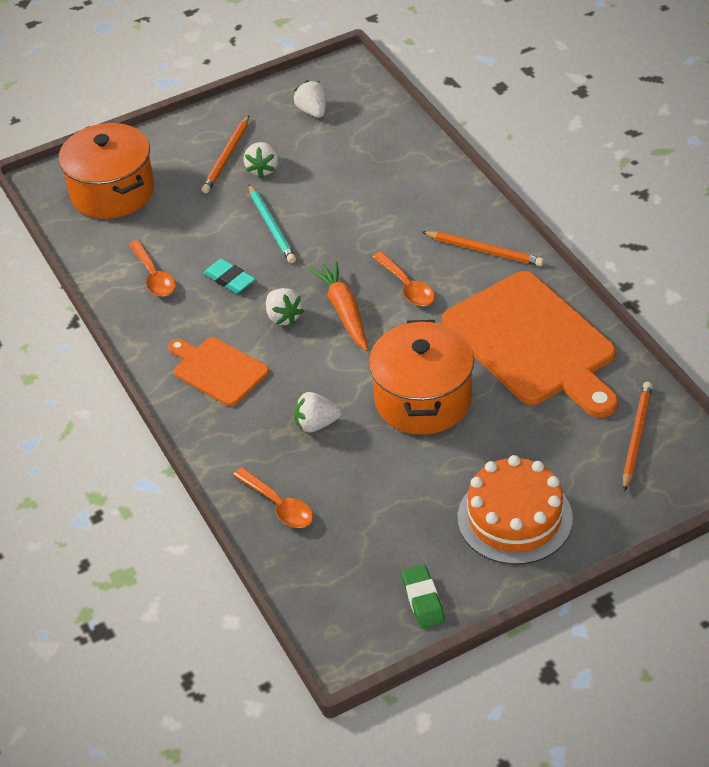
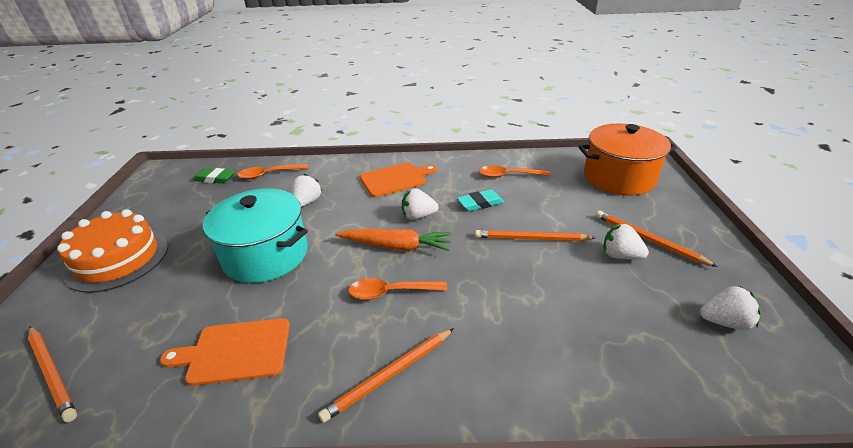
camera: 115 degrees right, 10 degrees down
turquoise pencil [249,184,296,263] -> orange pencil [475,230,596,241]
orange pot [369,320,474,434] -> turquoise pot [203,189,308,283]
green eraser [402,565,445,629] -> green eraser moved to [193,168,235,184]
orange cutting board [442,271,618,418] -> orange cutting board [160,318,290,386], size x0.53

